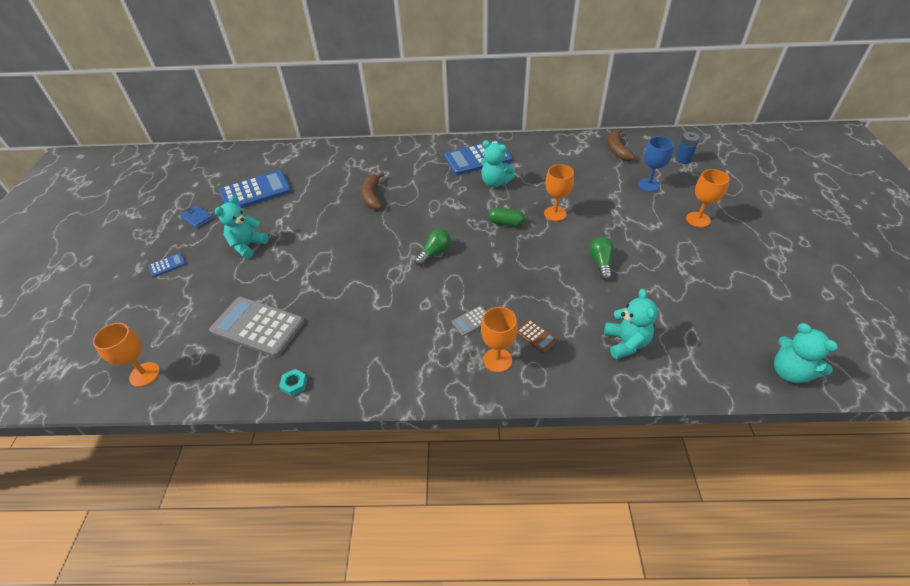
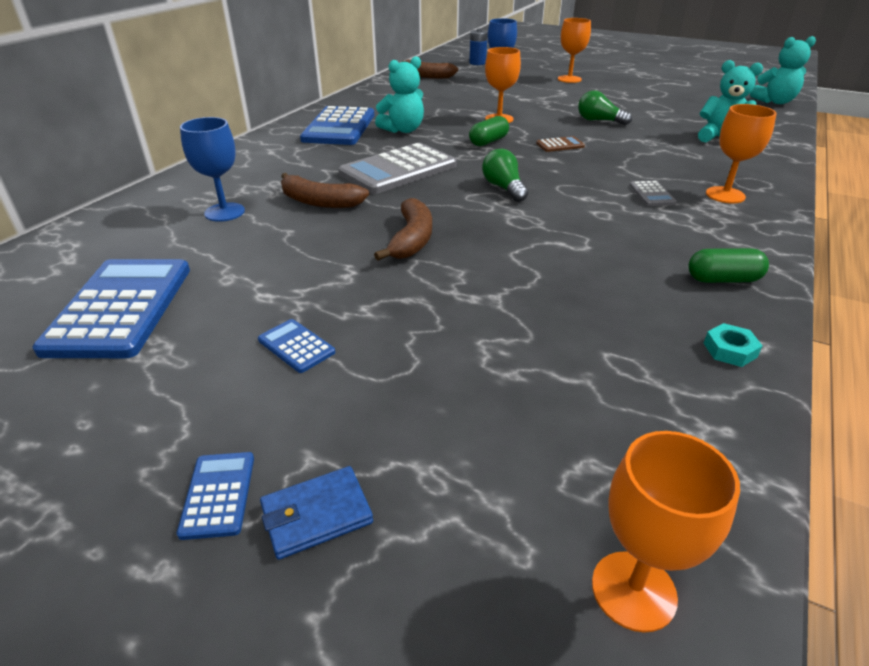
camera: 65 degrees left, 10 degrees down
blue wallet [180,205,214,228] -> blue wallet moved to [260,466,373,560]
grey calculator [209,297,304,357] -> grey calculator moved to [338,143,457,194]
turquoise teddy bear [215,196,268,259] -> blue calculator [258,319,335,373]
brown calculator [517,319,558,353] -> brown calculator moved to [536,136,585,152]
none -> blue goblet [180,117,245,222]
none -> brown banana [374,198,432,261]
none -> green capsule [688,248,769,283]

